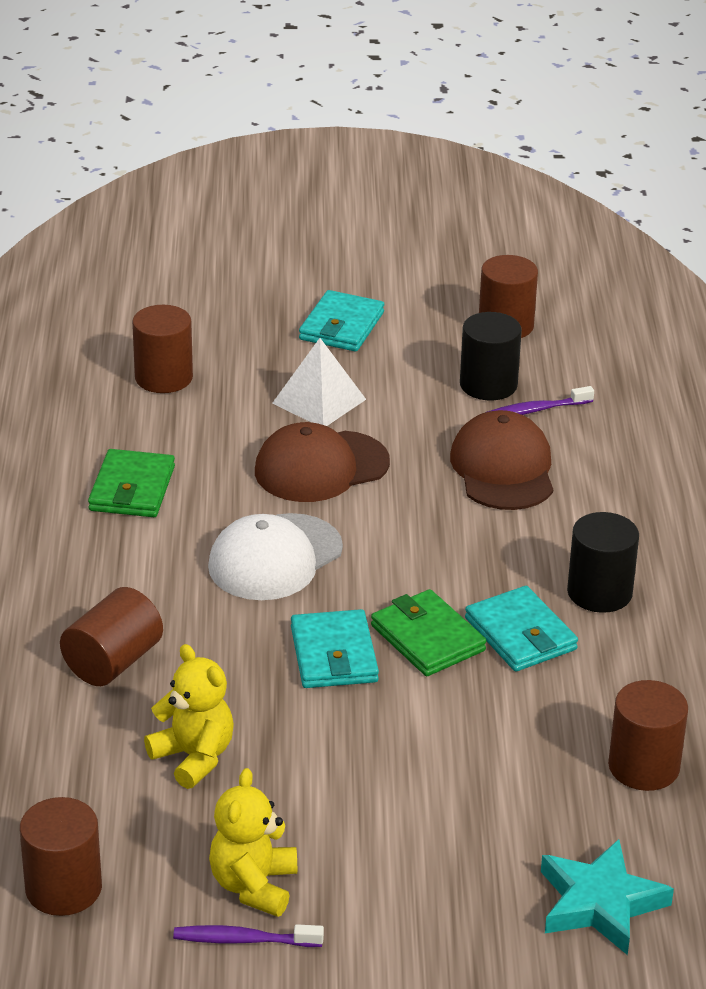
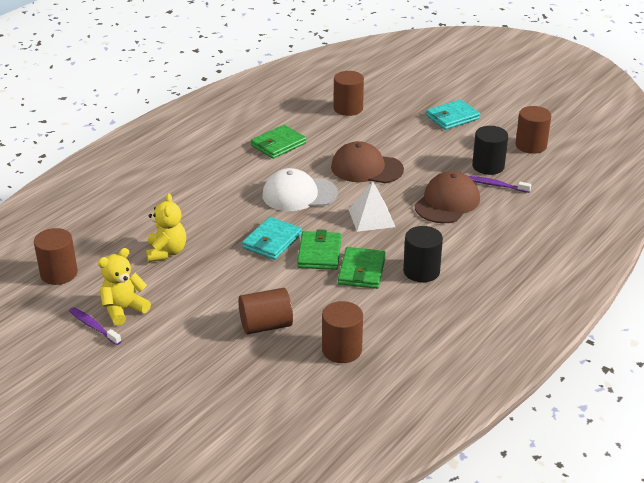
camera: 40 degrees right, 0 degrees up
brown cylinder [60,587,163,686] -> brown cylinder moved to [238,288,293,334]
white pyramid [272,338,366,426] -> white pyramid moved to [348,182,395,232]
turquoise wallet [465,586,578,672] -> green wallet [338,247,386,289]
turquoise star [541,839,674,955] -> none

